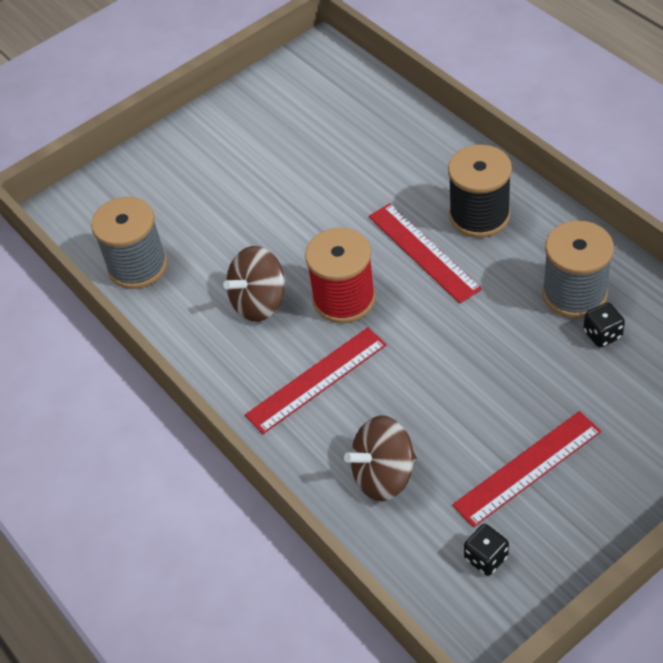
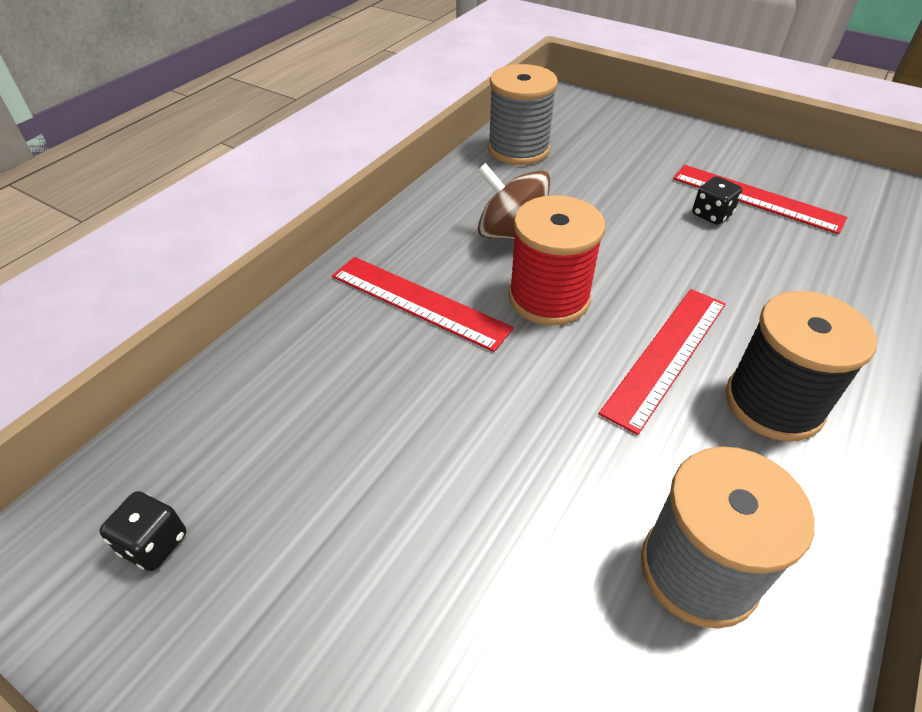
camera: 65 degrees right, 5 degrees down
brown spinning top [344,416,417,501] -> none
red ruler [452,411,601,527] -> red ruler moved to [673,165,848,234]
black dice [583,302,625,347] -> black dice moved to [692,176,742,225]

